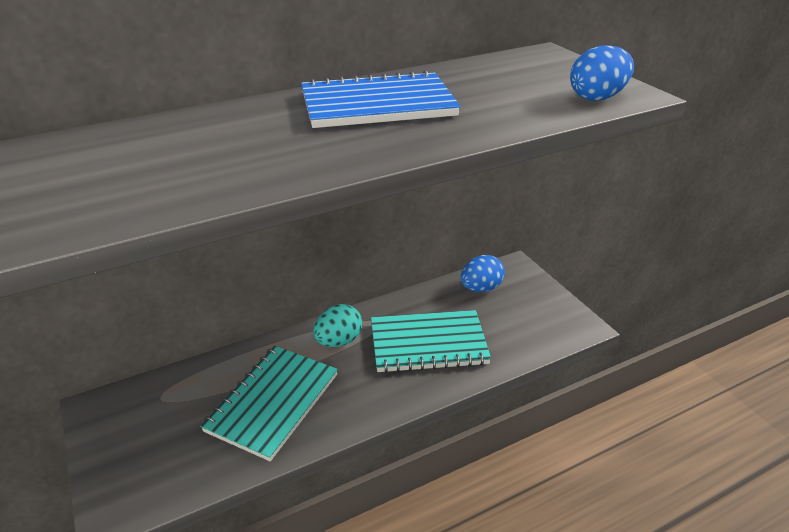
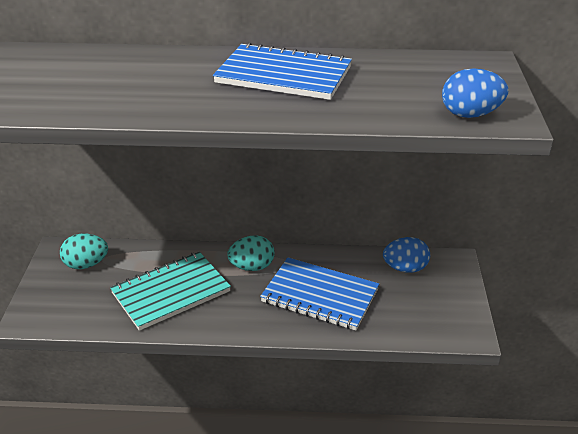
camera: 30 degrees right, 0 degrees up
turquoise notebook [371,310,491,373] -> blue notebook [260,257,379,330]
none -> turquoise egg [60,234,108,269]

